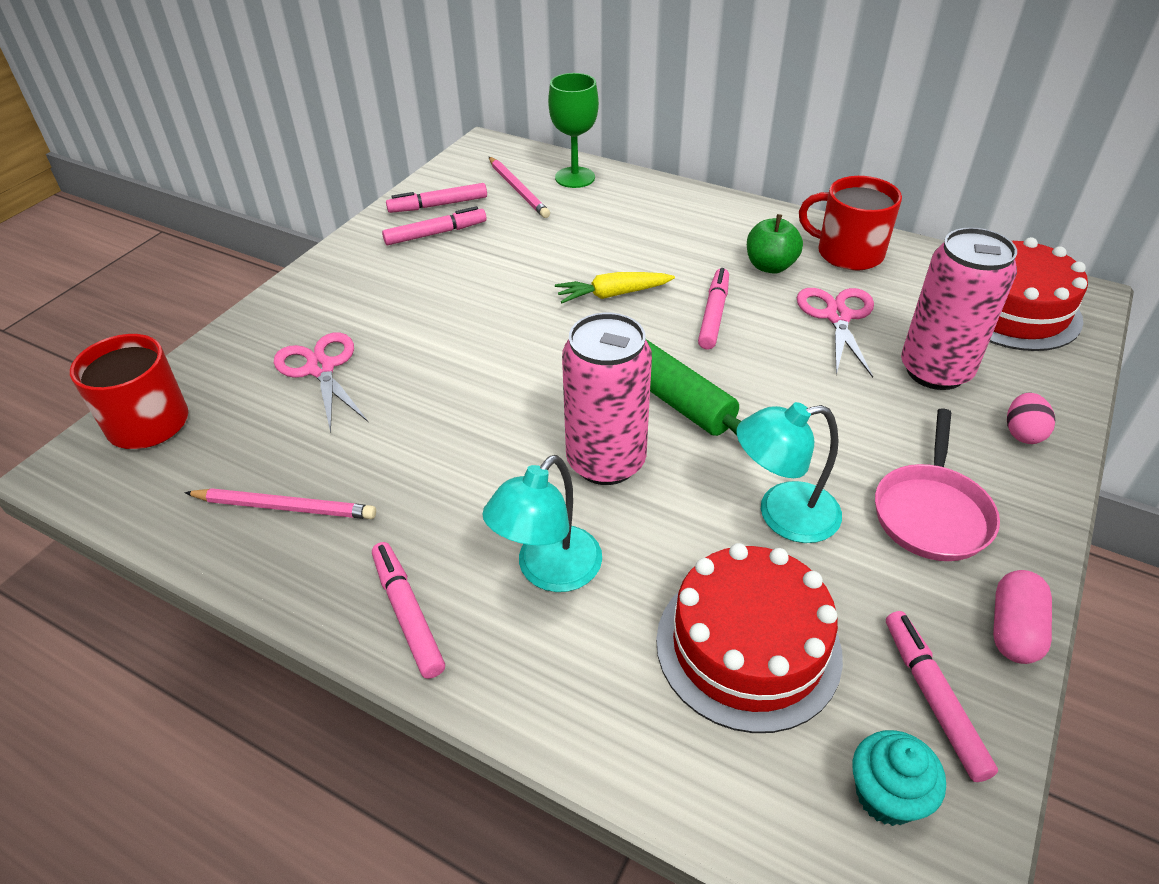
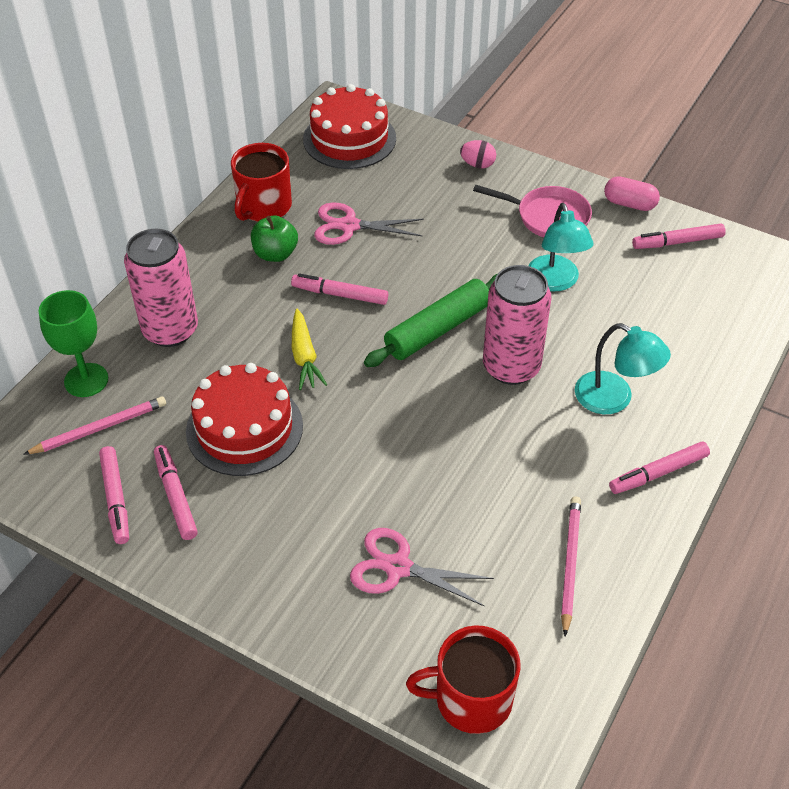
camera: 90 degrees left, 5 degrees up
pink scissors [274,332,368,433] -> pink scissors turned 45 degrees clockwise [350,528,494,607]
red cake [656,543,843,733] -> red cake moved to [186,363,303,476]
turquoise cupcake [852,730,946,826] -> none
pink can [901,227,1017,390] -> pink can moved to [124,229,198,347]

